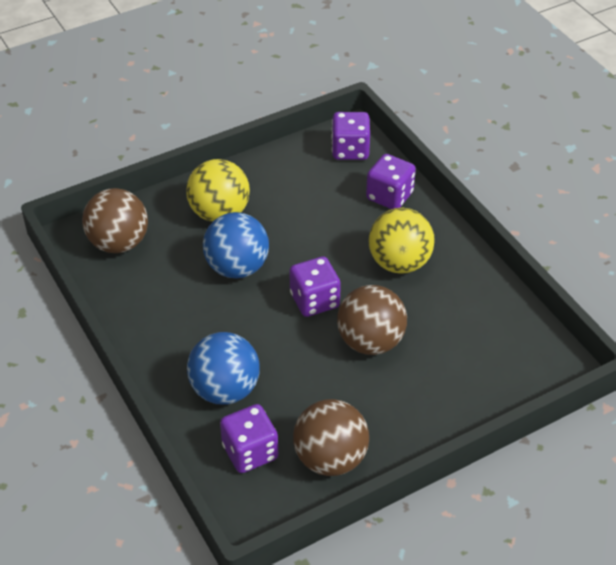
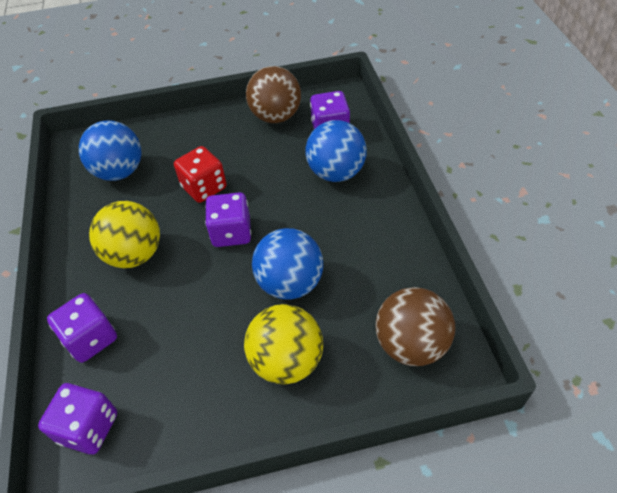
camera: 160 degrees left, 5 degrees up
brown ball [337,285,407,355] -> red dice [174,146,227,203]
none -> blue ball [79,120,142,181]

